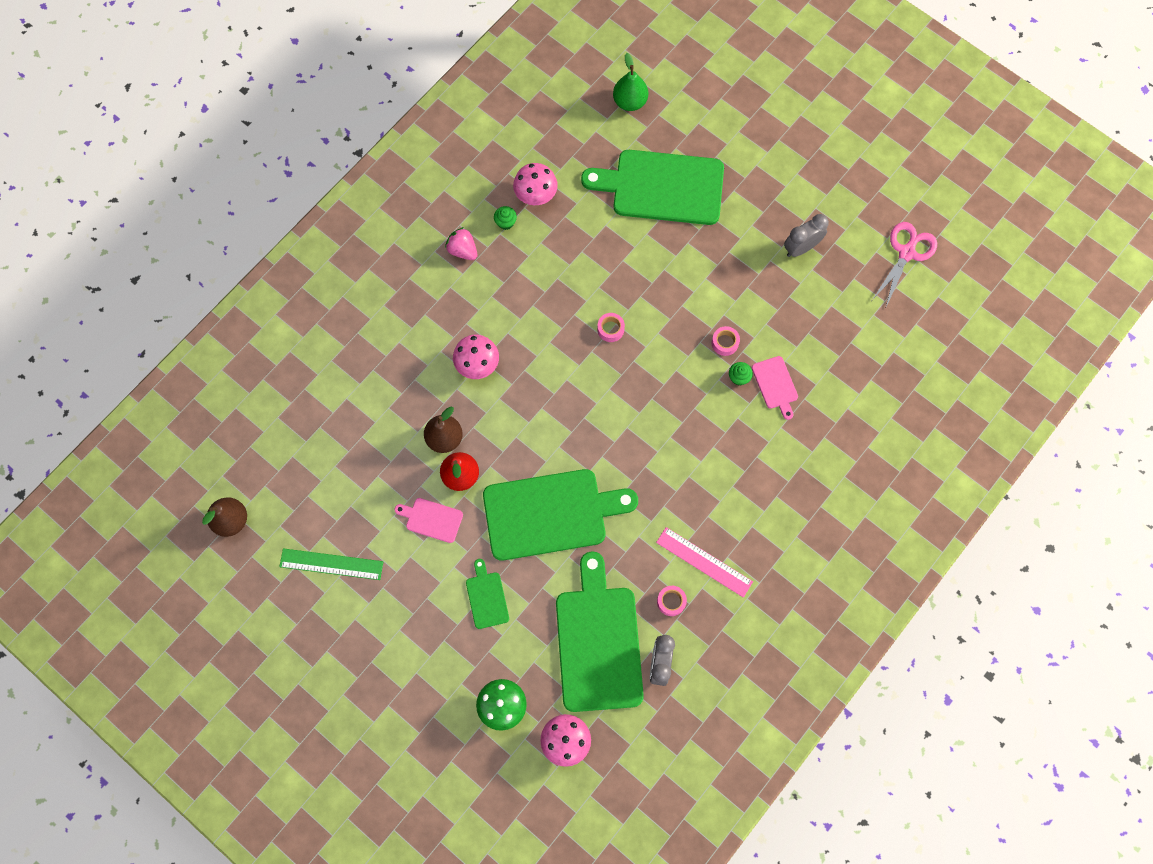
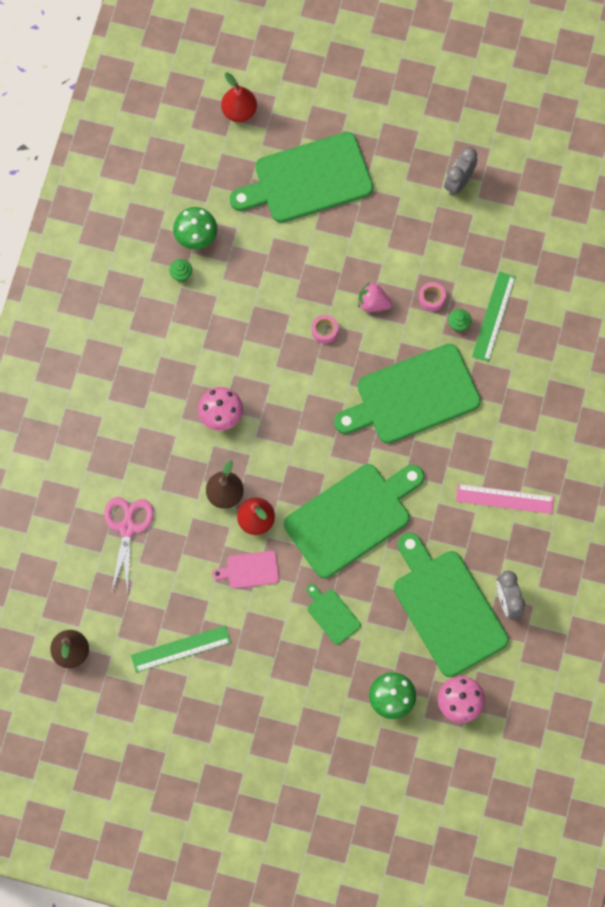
camera: 25 degrees left, 0 degrees up
pink strawberry [445,227,477,260] -> pink strawberry moved to [358,282,392,312]
pink mushroom [513,163,558,205] -> green mushroom [173,207,217,250]
green pear [613,53,648,111] -> red pear [221,72,257,122]
pink tape [657,586,687,616] -> none
pink cutting board [752,356,798,420] -> green ruler [472,272,516,362]
pink scissors [872,222,937,309] -> pink scissors moved to [104,497,154,593]
none -> green cutting board [334,343,481,444]

